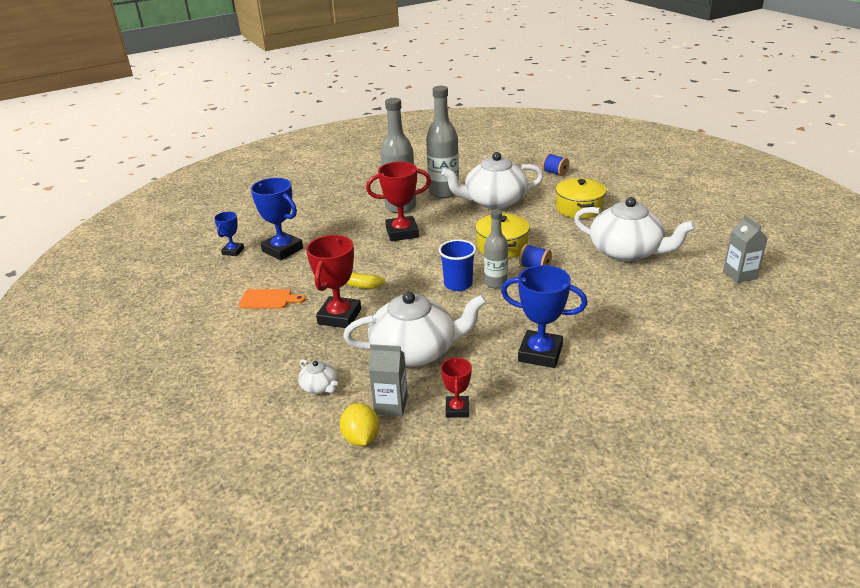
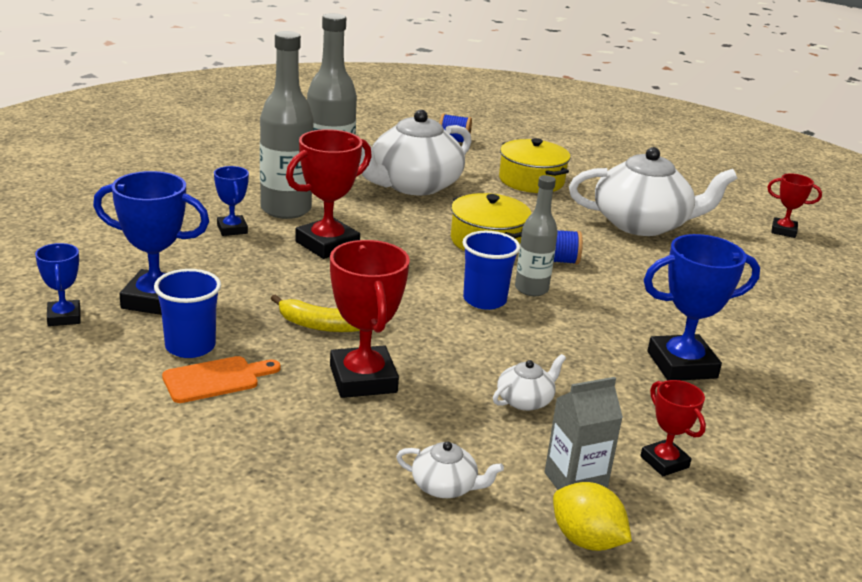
camera: 35 degrees left, 5 degrees down
white teapot [343,292,486,367] -> white teapot [493,354,566,411], size x0.43
grey carton [723,215,768,283] -> red trophy [767,173,822,238]
none -> blue cup [154,269,221,358]
none -> blue trophy [214,166,249,236]

